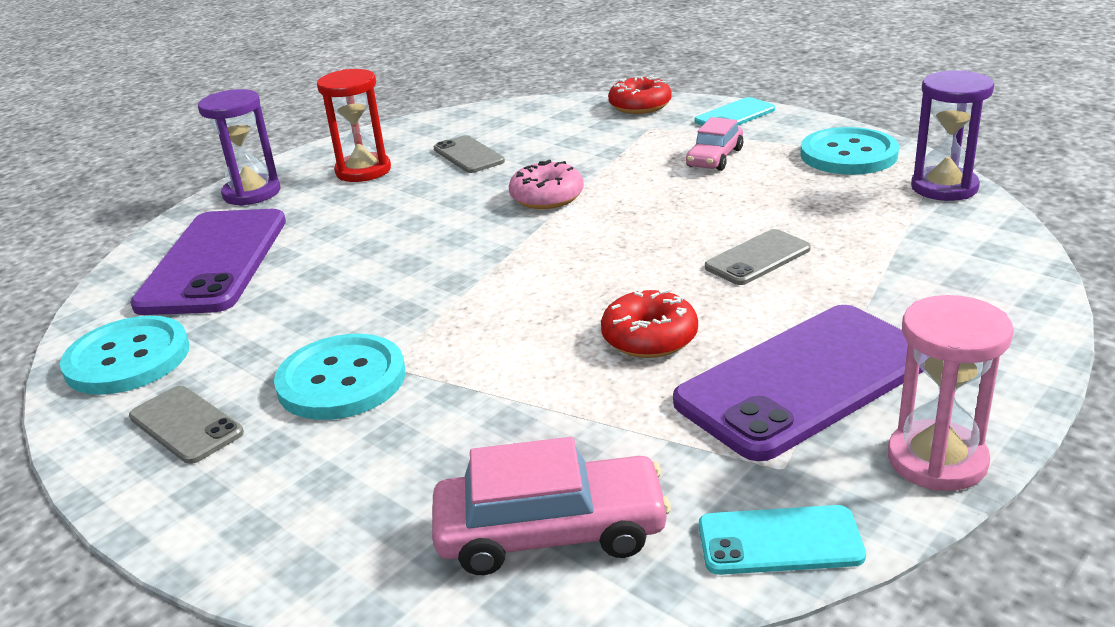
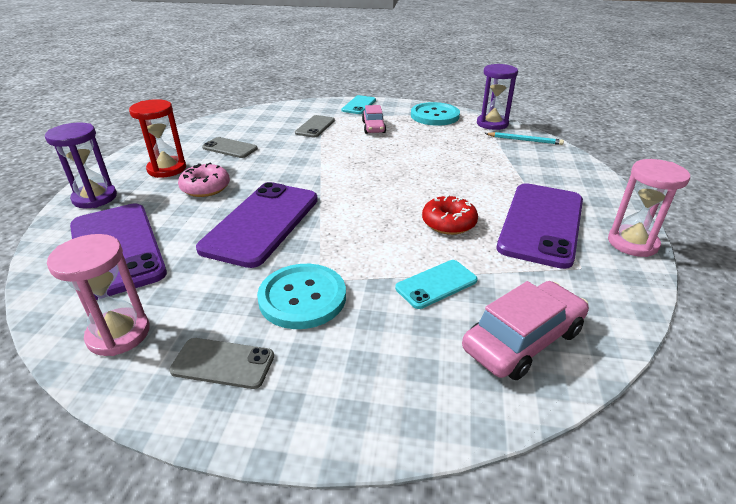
camera: 35 degrees left, 5 degrees up
turquoise button [60,316,189,395] -> pink hourglass [47,234,150,356]
pink donut [508,159,584,209] -> pink donut moved to [178,163,230,197]
red donut [608,76,672,114] -> none
turquoise phone [699,505,866,575] -> turquoise phone moved to [395,260,478,309]
grey phone [705,229,811,285] -> grey phone moved to [295,115,335,137]
none -> purple phone [196,182,318,268]
none -> turquoise pencil [485,132,564,145]

